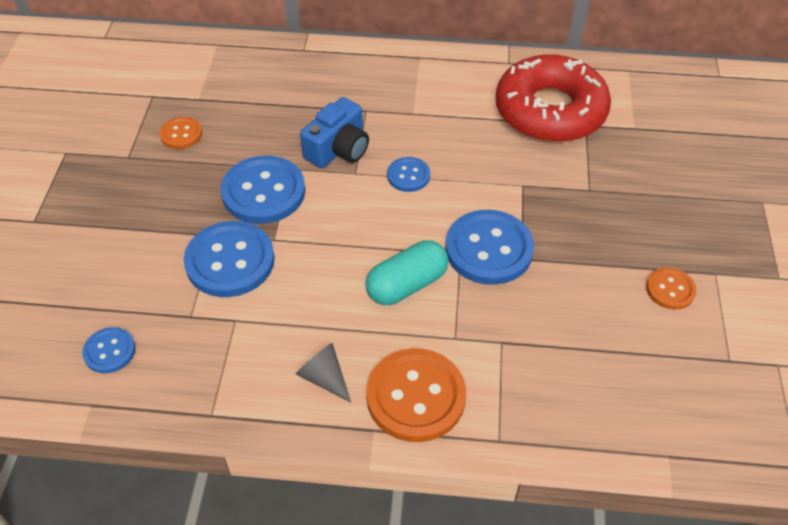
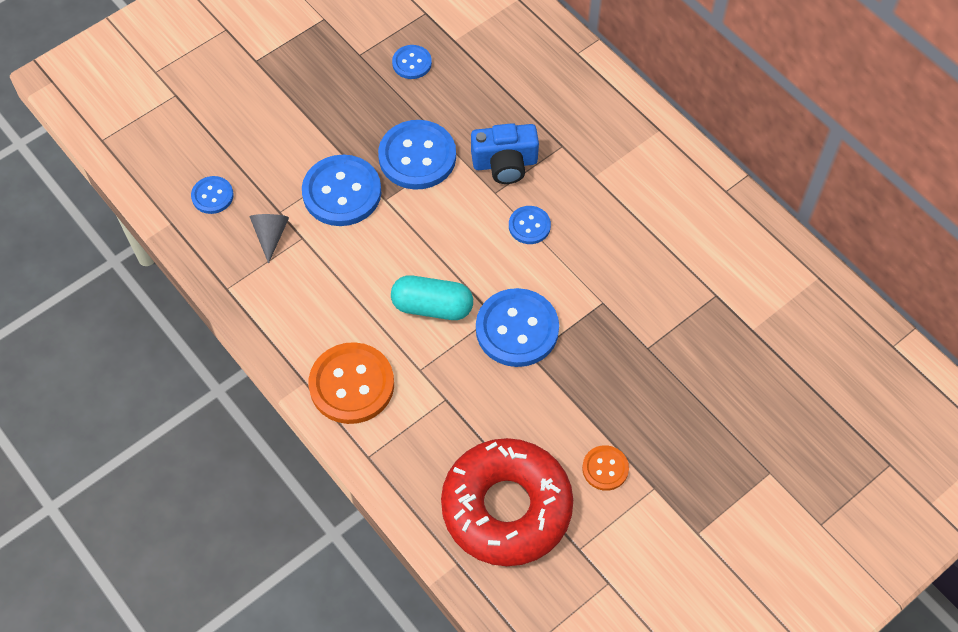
camera: 45 degrees right, 10 degrees up
orange button [160,117,202,149] -> blue button [392,45,432,79]
grey cone [296,343,351,402] -> grey cone moved to [250,214,289,264]
red donut [495,54,611,142] -> red donut moved to [441,438,573,566]

